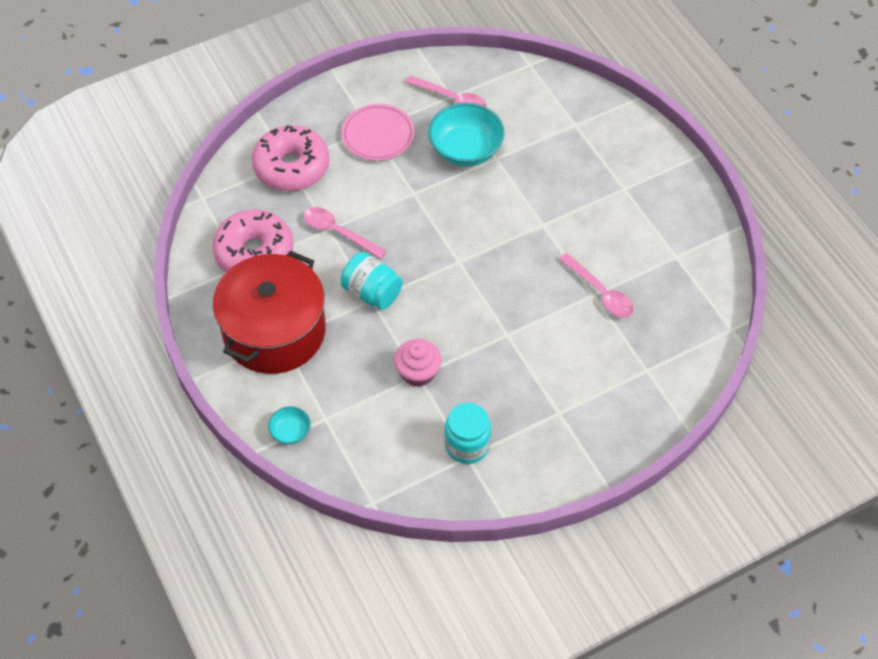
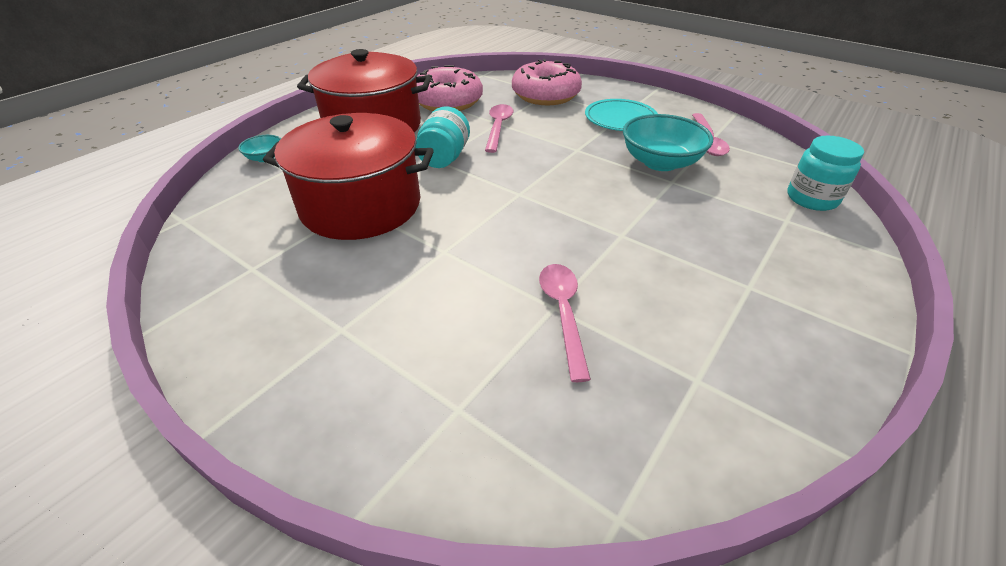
camera: 65 degrees right, 15 degrees down
pink plate [341,104,415,161] -> turquoise plate [585,99,658,131]
pink cupcake [394,339,442,387] -> red pot [263,113,434,240]
turquoise jar [445,403,491,464] -> turquoise jar moved to [787,136,864,211]
pink spoon [559,253,634,318] -> pink spoon turned 150 degrees clockwise [539,264,591,382]

